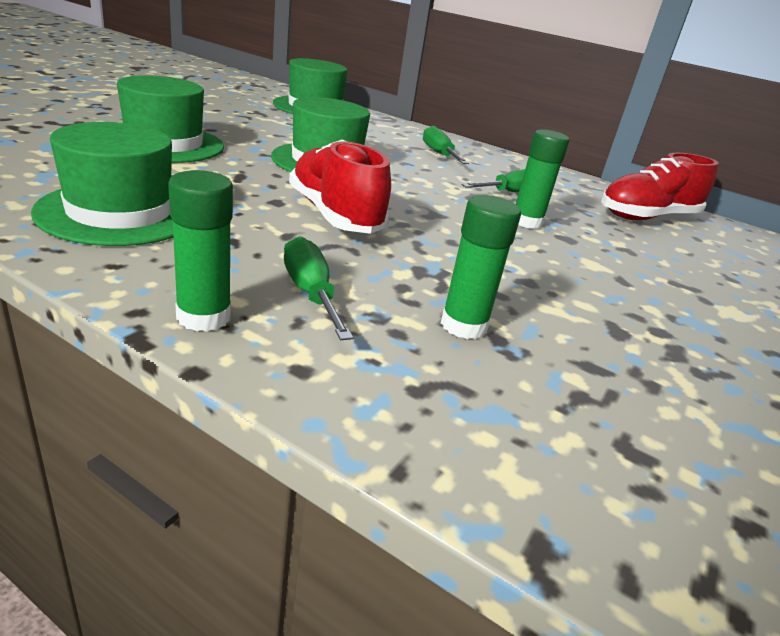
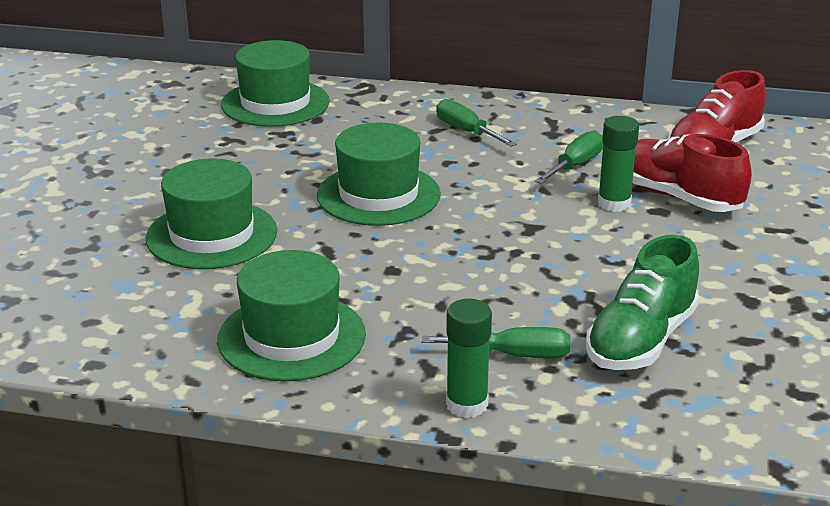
camera: 15 degrees left, 0 degrees up
green screwdriver [284,236,353,340] -> green screwdriver turned 135 degrees clockwise [421,327,571,358]
red shoe [289,140,391,234] -> red shoe moved to [632,134,752,212]
green glue stick [441,195,521,339] -> green shoe [586,235,699,370]

